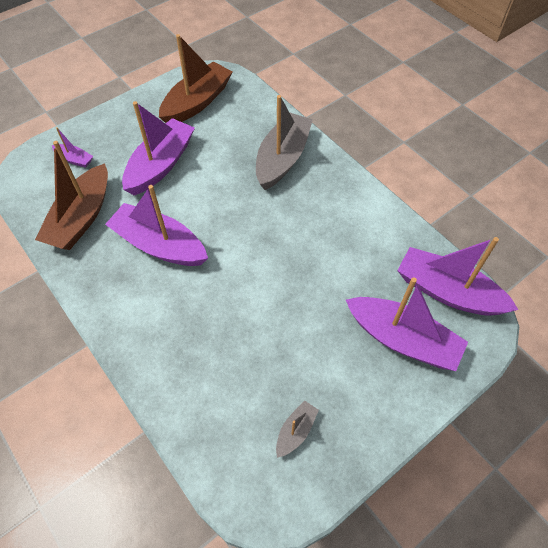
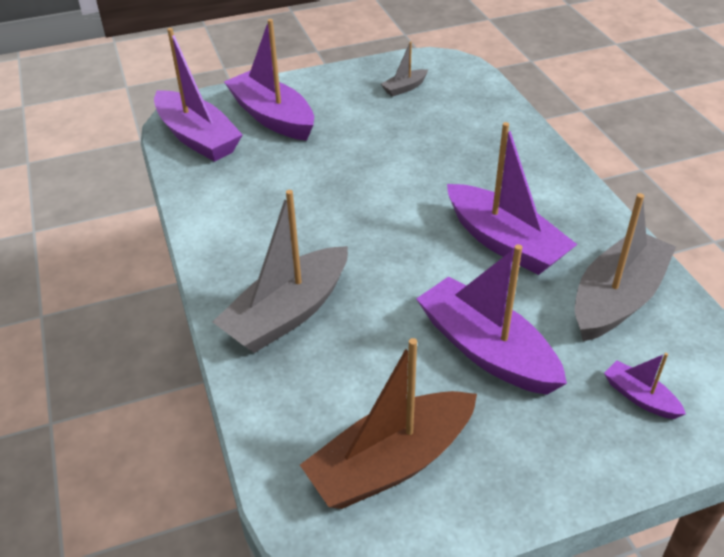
camera: 160 degrees left, 15 degrees down
brown boat [35,141,108,250] -> grey boat [575,193,676,341]
purple boat [122,101,195,195] -> purple boat turned 90 degrees clockwise [416,245,567,395]

